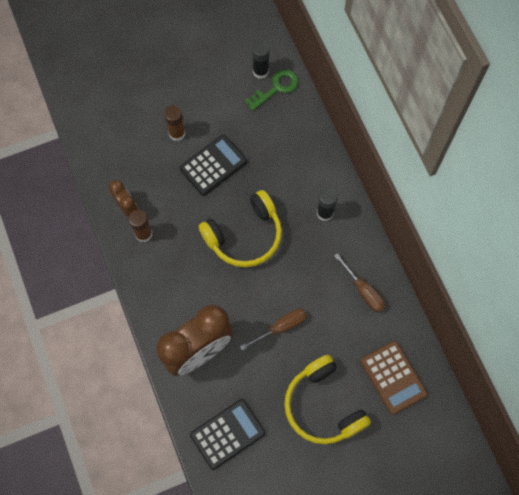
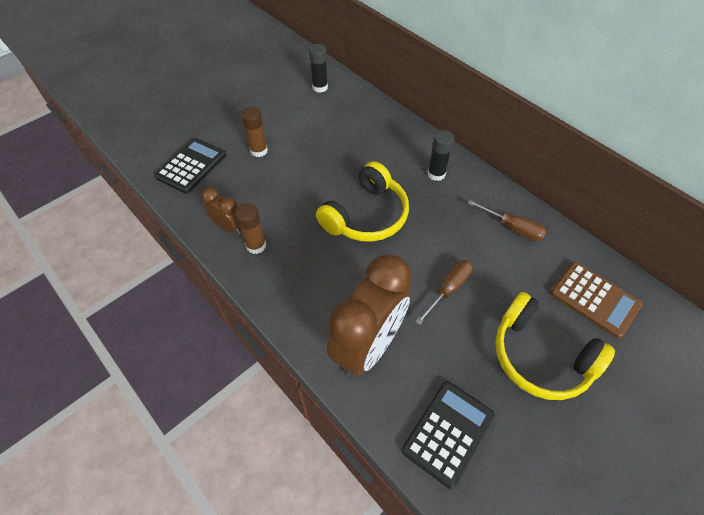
camera: 20 degrees left, 15 degrees down
black calculator [180,134,247,196] -> black calculator moved to [155,138,226,194]
green key [245,70,298,111] -> none

